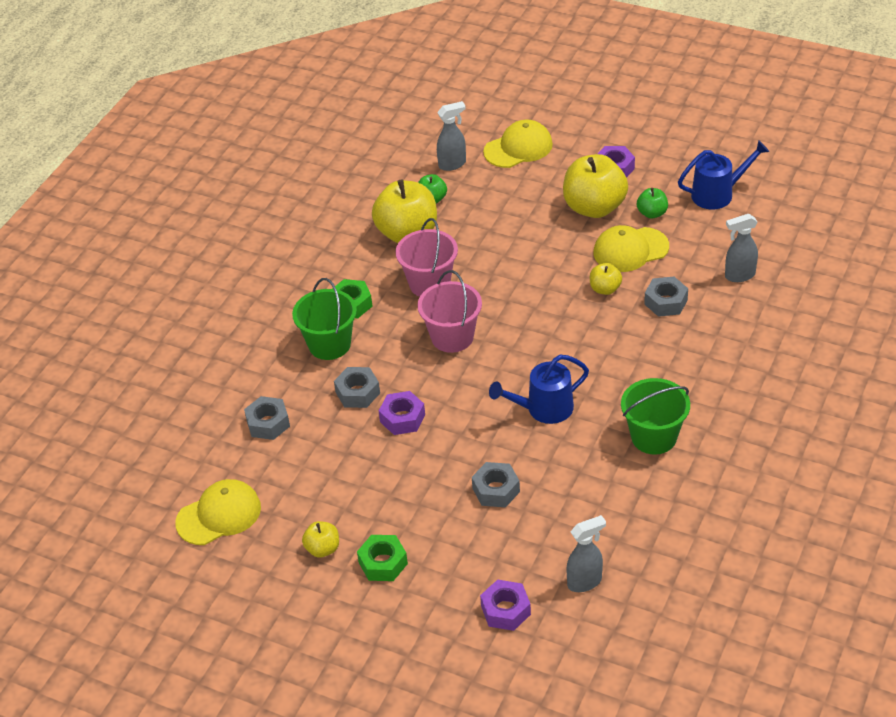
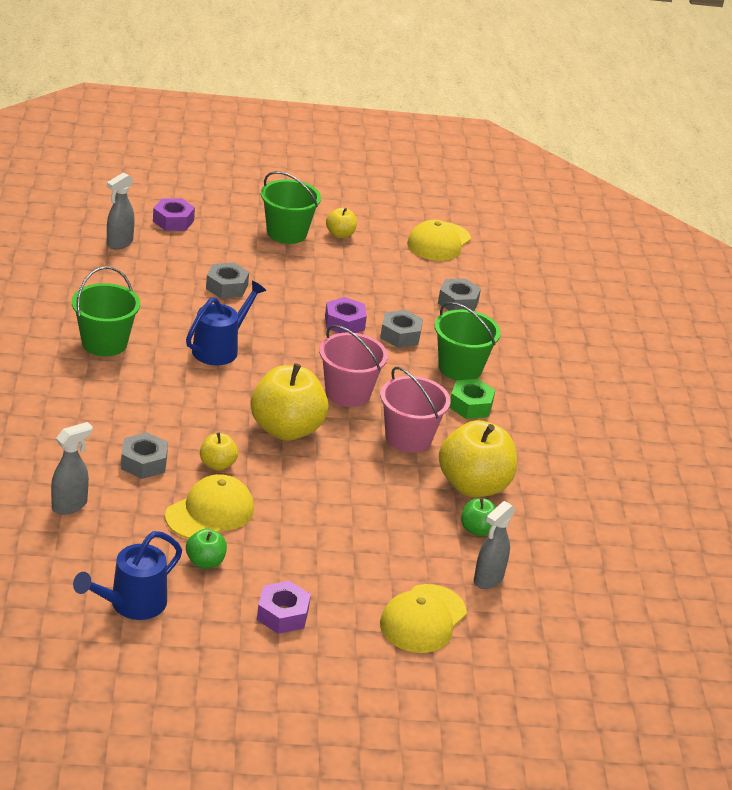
camera: 145 degrees right, 10 degrees down
green nut [357,535,408,581] -> green bucket [261,171,321,244]
yellow apple [563,154,628,218] -> yellow apple moved to [251,363,329,441]

